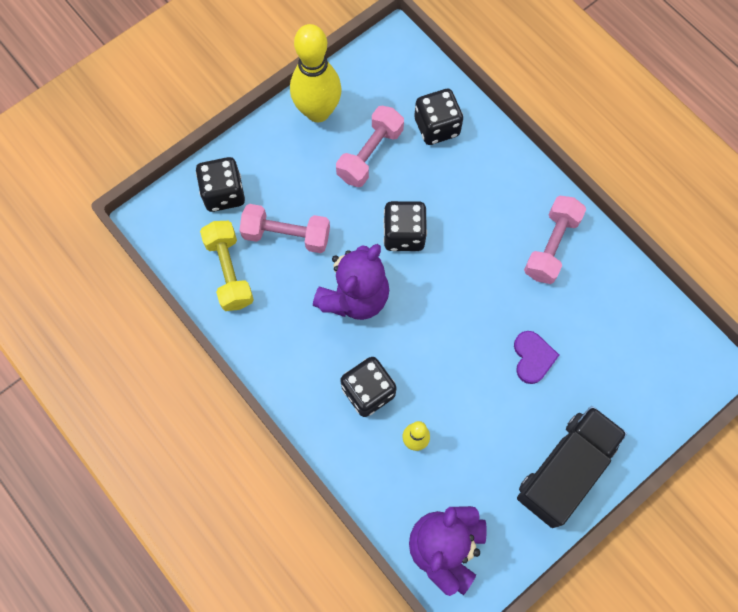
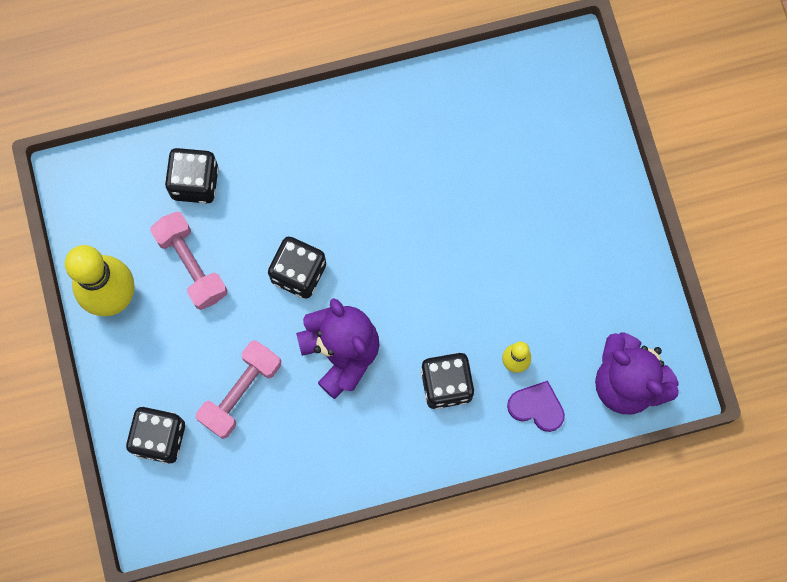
camera: 65 degrees left, 5 degrees up
yellow dumbbell [200,221,254,311] -> none
purple heart [514,331,559,384] -> purple heart moved to [507,381,565,432]
black truck [517,406,627,528] -> none
pink dumbbell [524,196,586,284] -> none

